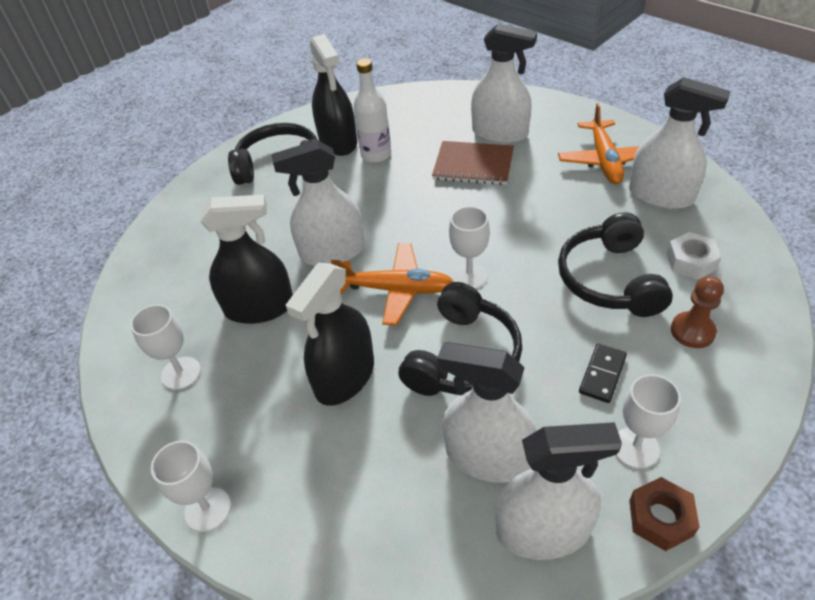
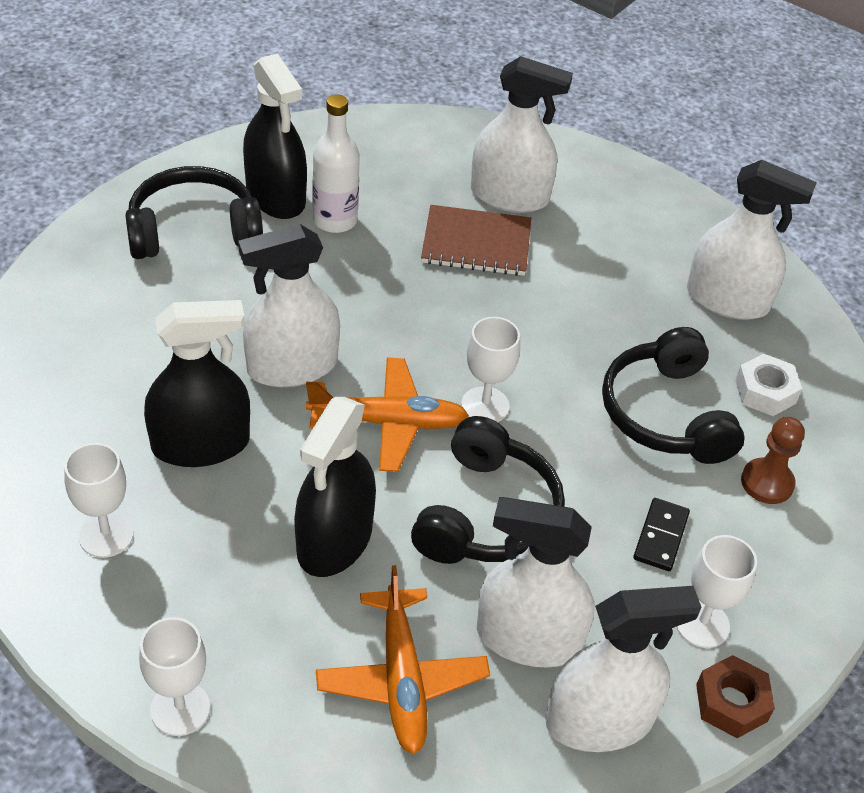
camera: 15 degrees left, 0 degrees up
orange plane [558,103,639,184] -> orange plane moved to [316,565,490,754]

